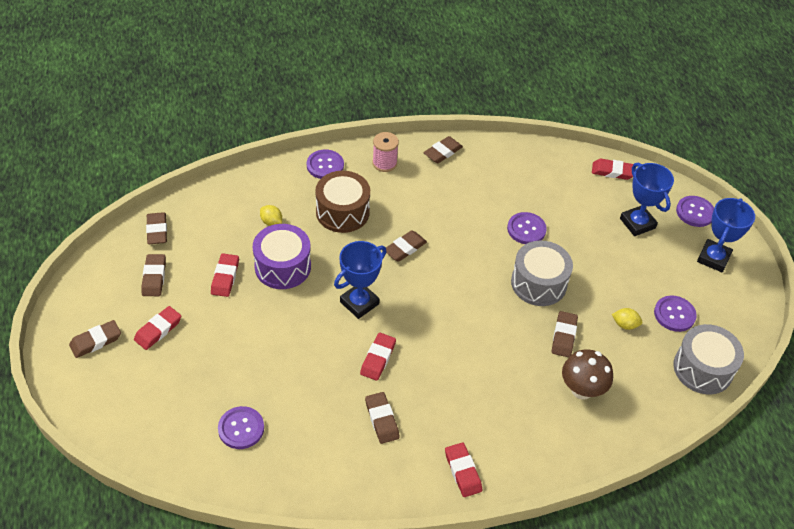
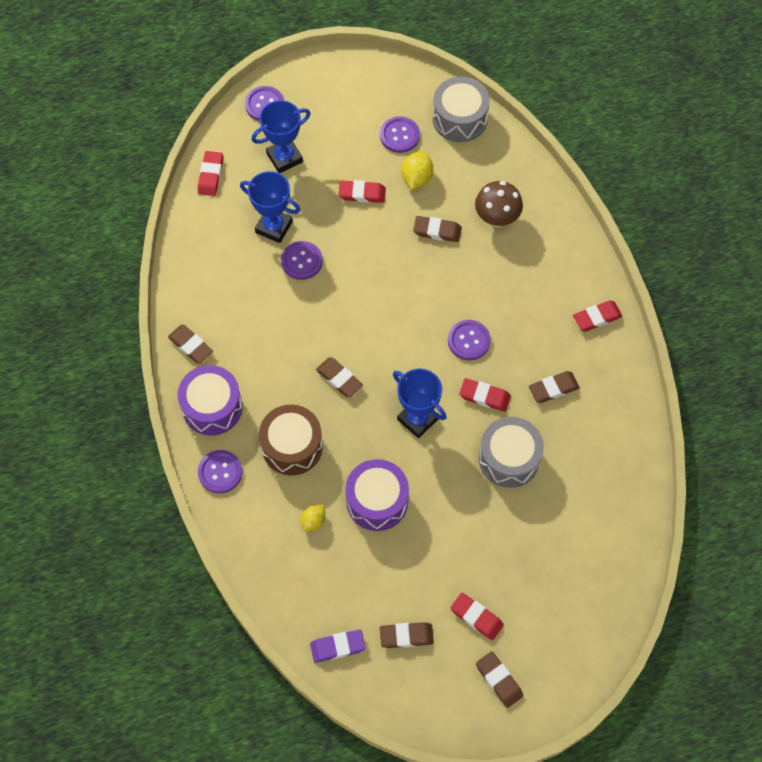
camera: 90 degrees left, 15 degrees up
brown eraser [146,212,167,244] -> purple eraser [310,629,366,663]
red eraser [211,253,239,297] -> red eraser moved to [338,180,386,203]
purple button [218,406,264,449] -> purple button moved to [448,320,491,360]
pink spool [372,132,399,172] -> purple drum [178,365,243,435]
grey drum [511,241,573,306] -> grey drum moved to [479,417,544,488]
yellow lemon [612,308,642,330] -> yellow lemon [402,151,433,190], size x1.51
blue trophy [697,198,755,272] -> blue trophy moved to [240,171,300,243]

